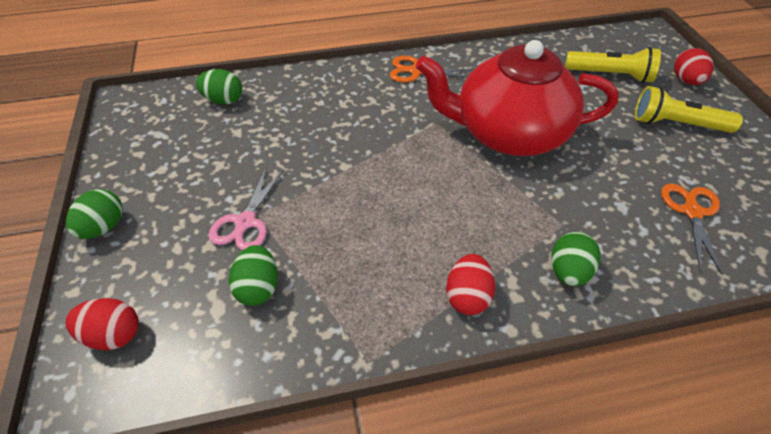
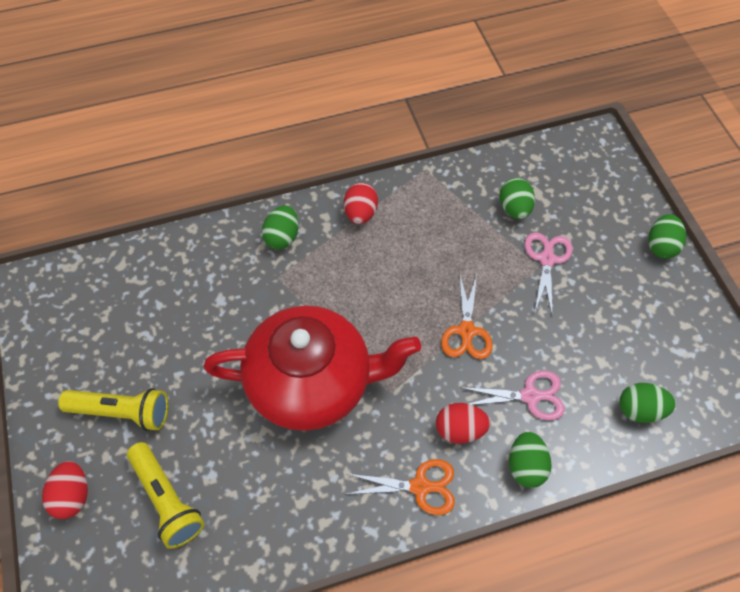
camera: 175 degrees right, 10 degrees up
red egg [66,298,138,350] -> red egg moved to [436,403,490,444]
yellow flashlight [565,47,661,83] -> yellow flashlight turned 135 degrees counterclockwise [127,442,204,549]
orange scissors [661,183,722,275] -> orange scissors moved to [441,272,493,359]
none -> pink scissors [459,371,565,420]
none -> green egg [509,432,552,488]

